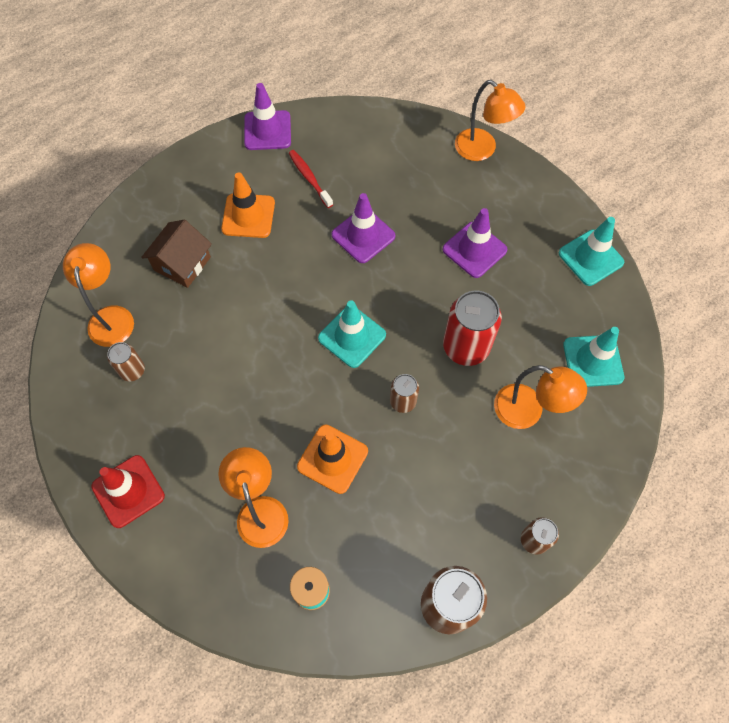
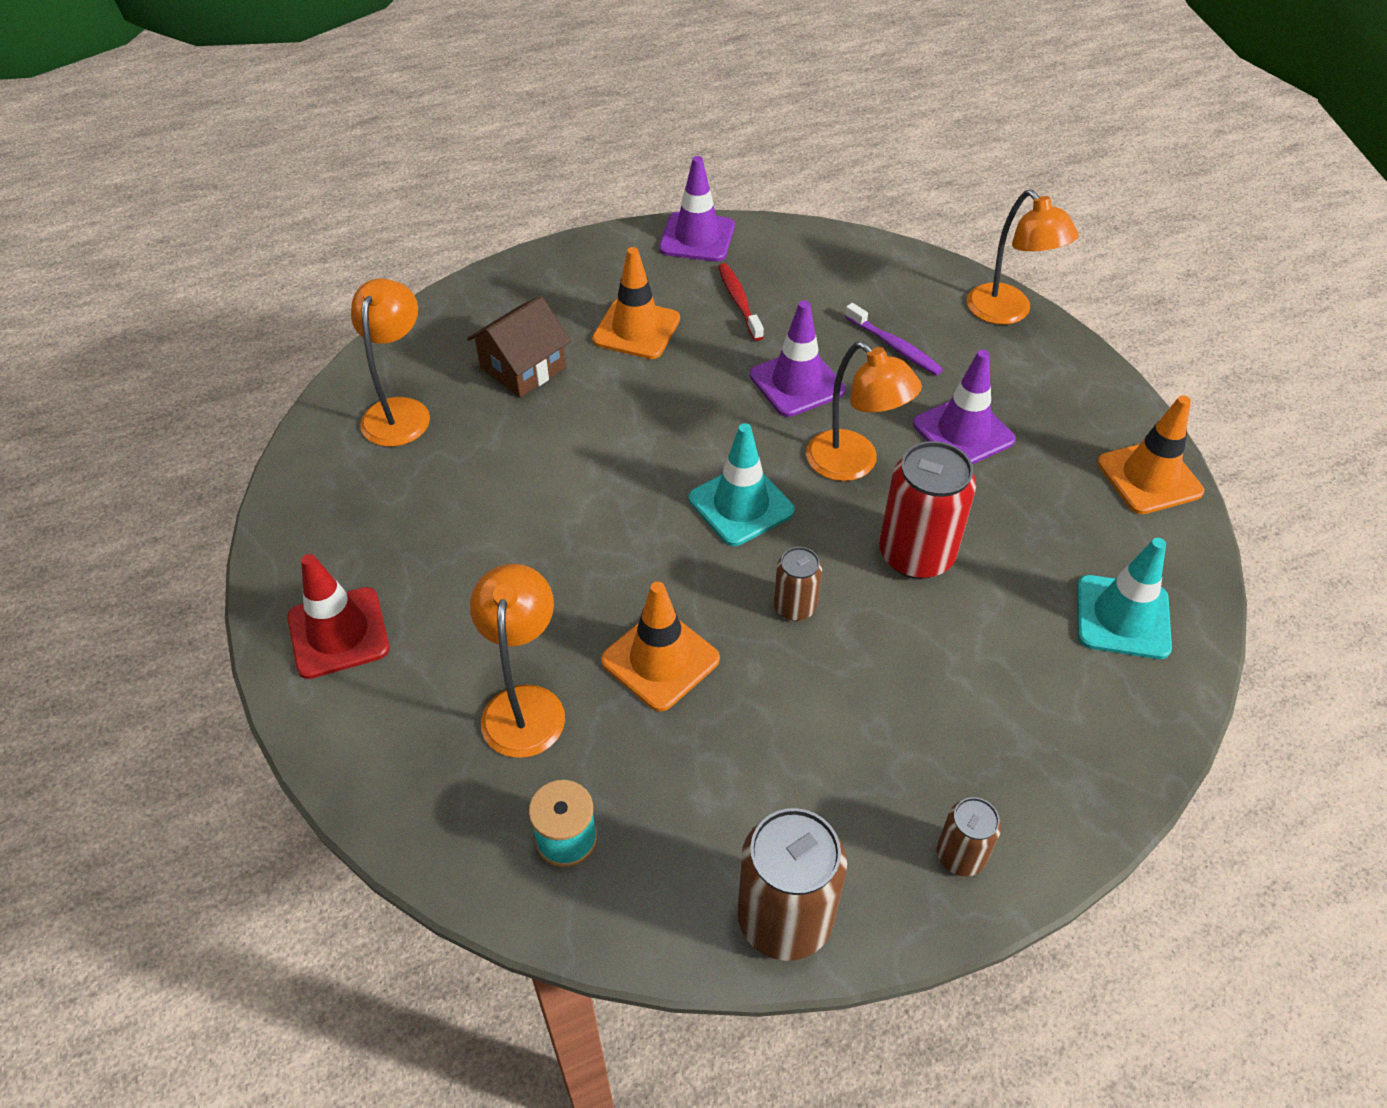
camera: 15 degrees right, 15 degrees down
brown can [107,342,145,381] -> none
orange lamp [494,365,587,429] -> orange lamp moved to [806,341,922,481]
turquoise traffic cone [559,217,624,286] -> orange traffic cone [1097,395,1204,514]
none -> purple toothbrush [845,303,943,375]

